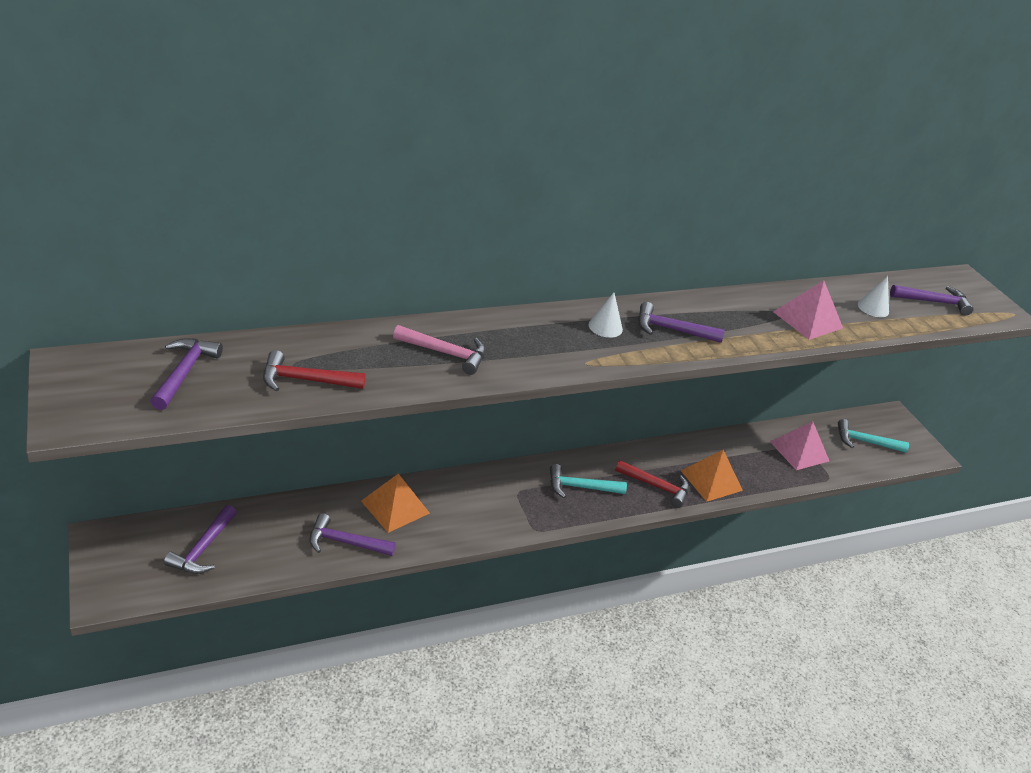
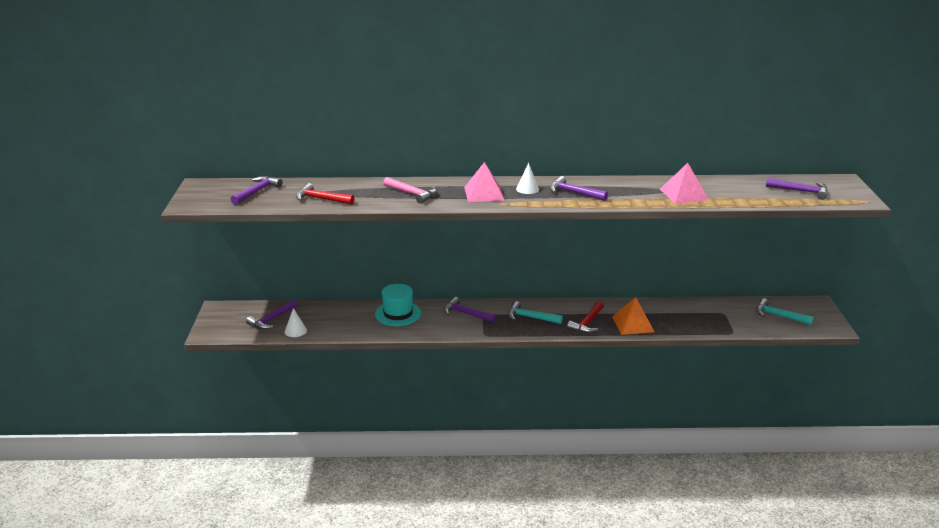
camera: 25 degrees right, 10 degrees down
purple hammer [309,513,396,556] -> purple hammer moved to [444,297,496,323]
orange pyramid [361,474,430,533] -> turquoise hat [375,284,421,326]
red hammer [615,460,689,508] -> red hammer turned 75 degrees clockwise [567,301,604,333]
pink pyramid [770,421,829,470] -> pink pyramid moved to [464,162,505,202]
white cone [858,276,889,317] -> white cone moved to [285,308,307,337]

